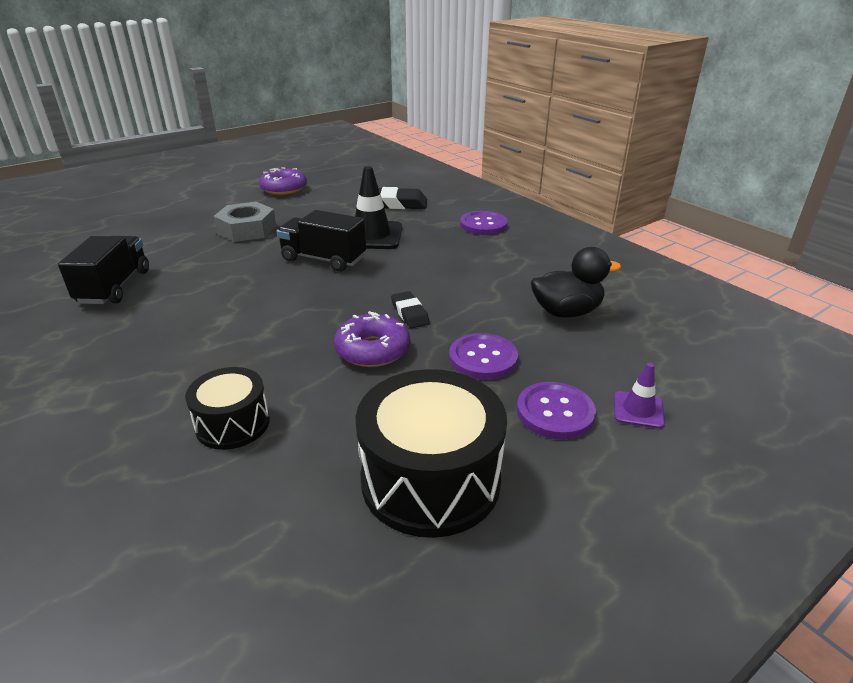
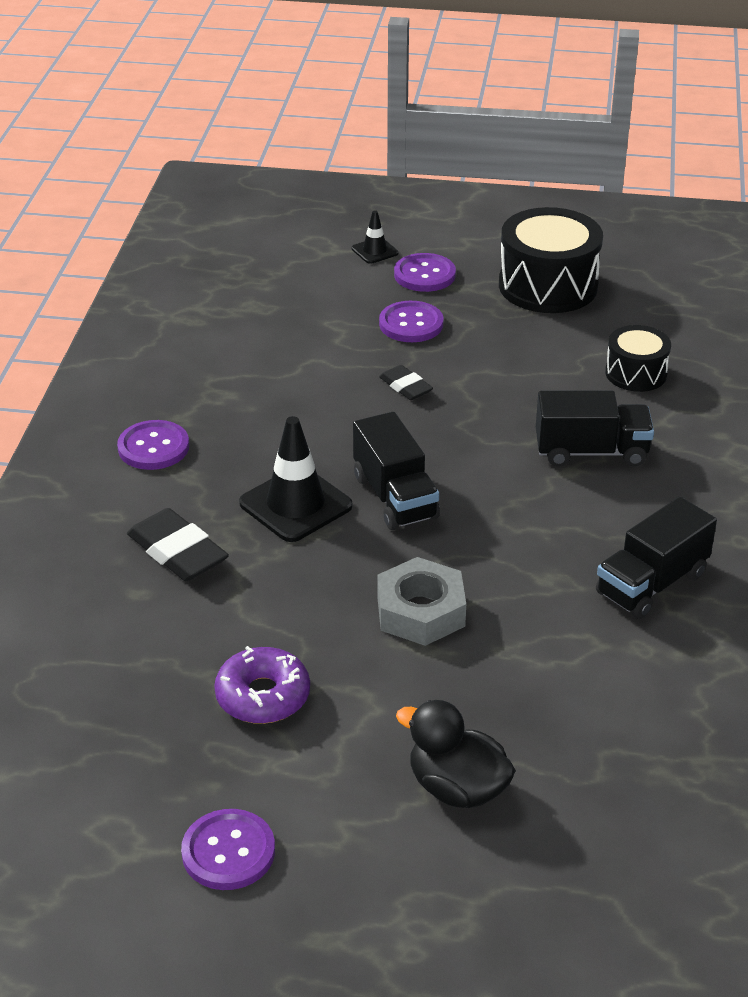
camera: 135 degrees left, 5 degrees up
purple donut [334,311,410,367] -> none
black eraser [391,291,430,328] -> black eraser turned 60 degrees counterclockwise [379,365,433,400]
black duck [531,247,621,318] -> black duck moved to [396,700,516,808]
purple traffic cone [614,363,665,429] -> black traffic cone [352,210,398,264]
none -> purple button [181,809,275,890]
none -> black truck [536,390,654,467]

